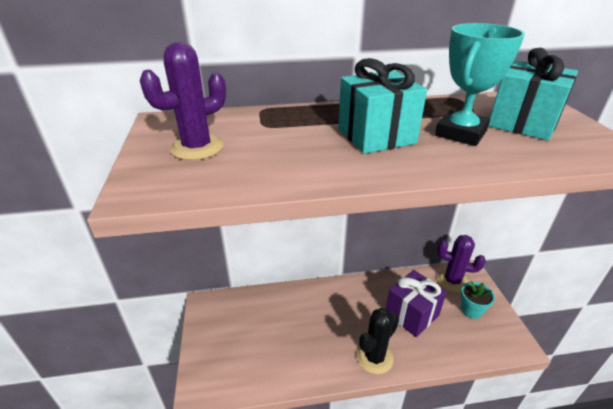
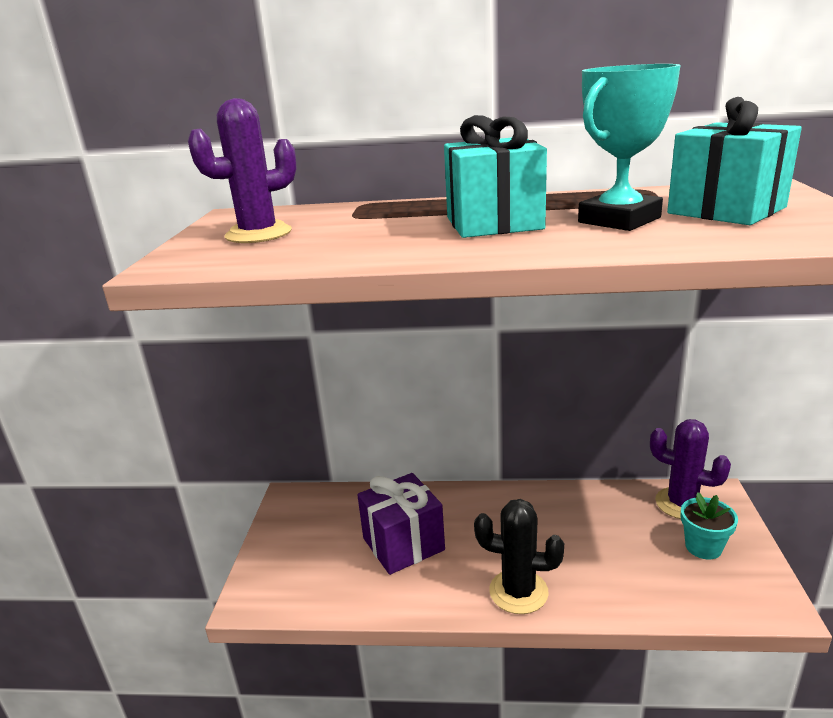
camera: 15 degrees right, 10 degrees down
black cactus [357,308,399,374] -> black cactus turned 45 degrees clockwise [474,499,564,614]
purple gift [386,270,447,337] -> purple gift moved to [357,473,445,575]

